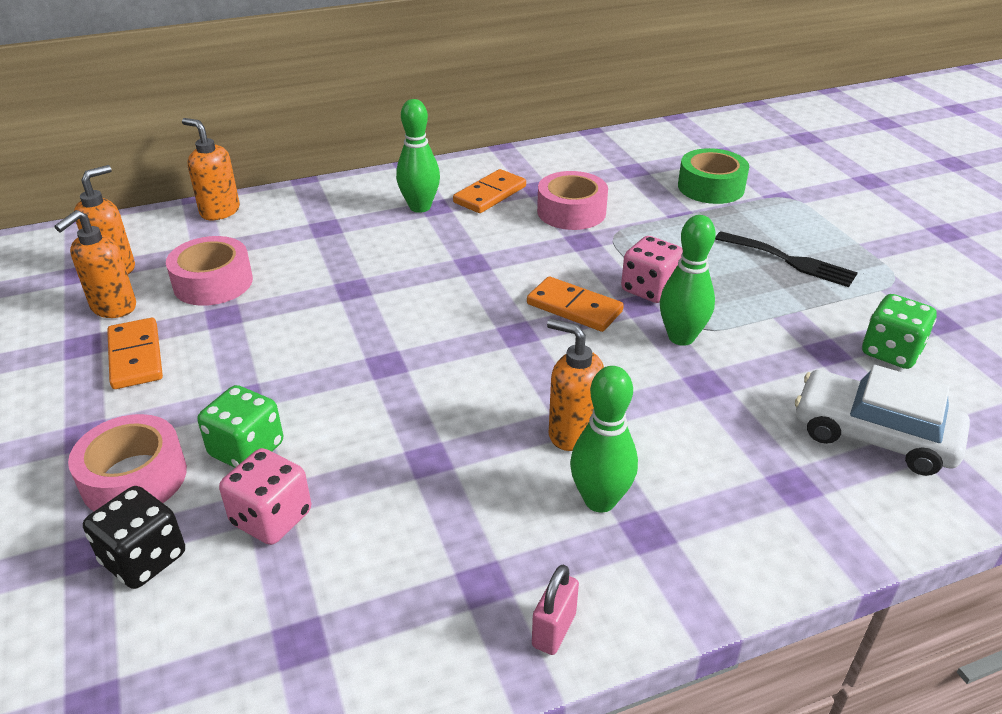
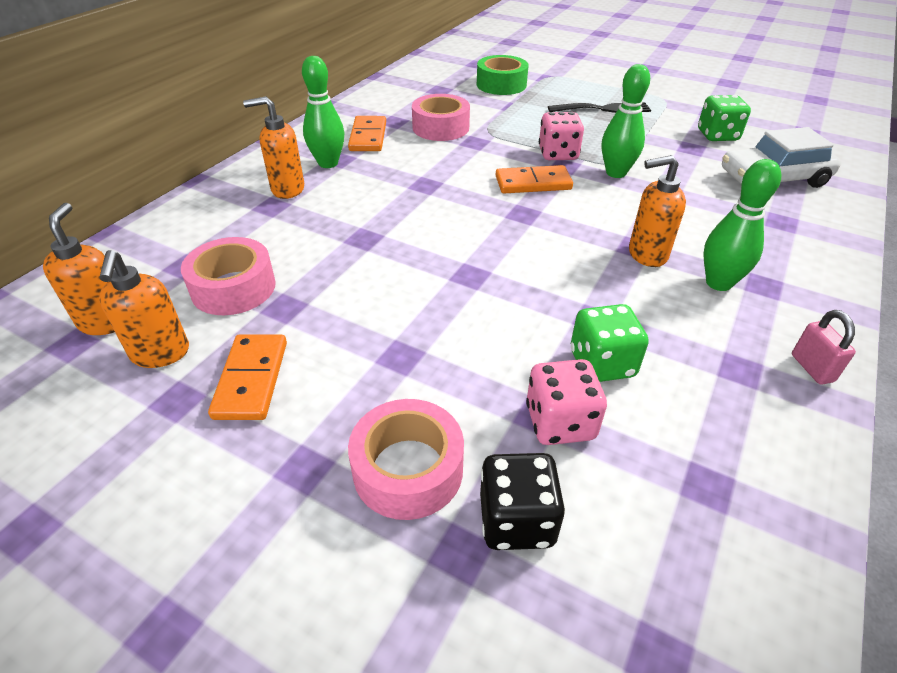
camera: 40 degrees left, 5 degrees up
orange domino [107,318,163,389] -> orange domino turned 60 degrees clockwise [208,334,287,420]
orange soap dispenser [182,118,240,220] -> orange soap dispenser moved to [243,96,304,199]
green dice [198,385,283,468] -> green dice moved to [571,304,649,382]

